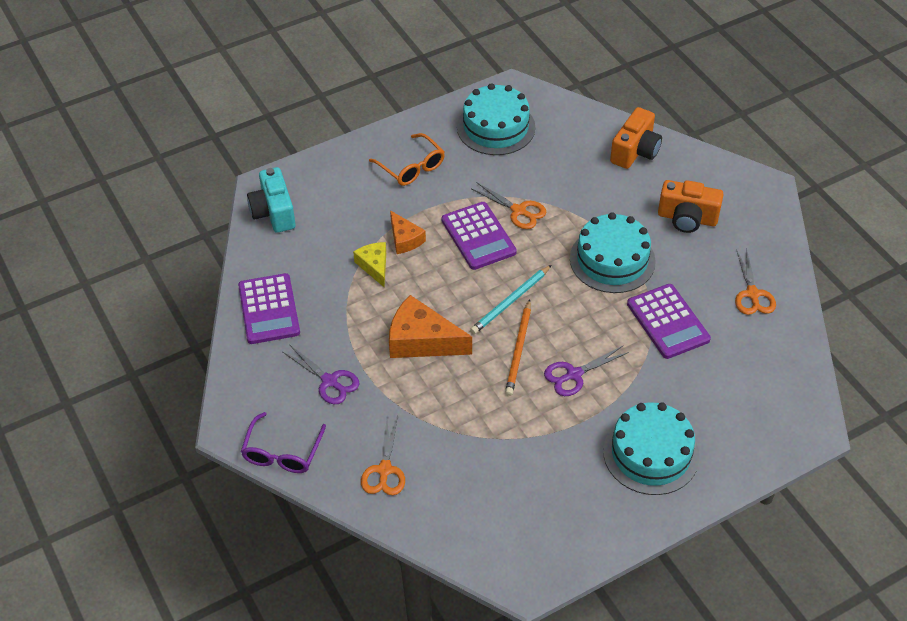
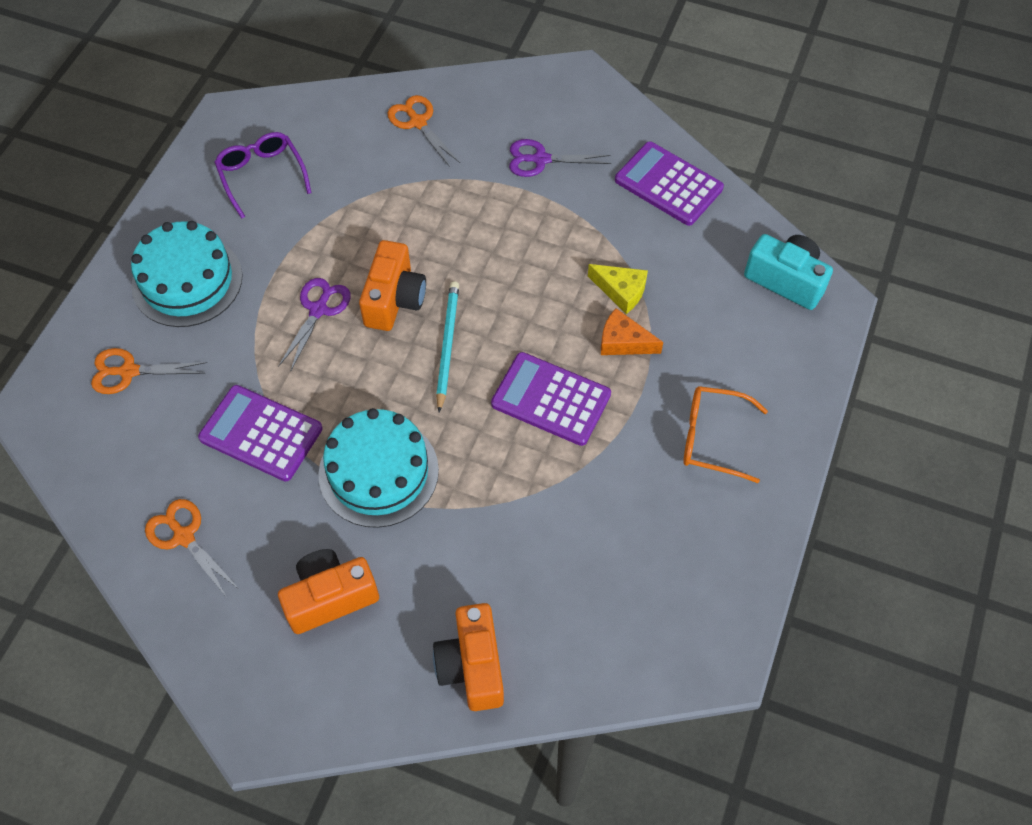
camera: 140 degrees right, 10 degrees up
purple glasses [241,412,326,473] -> purple glasses moved to [214,132,312,219]
orange cheese [389,295,472,358] -> none
turquoise cake [457,83,535,155] -> none
orange scissors [472,183,546,229] -> orange scissors moved to [91,348,207,394]
orange pencil [505,299,531,396] -> orange camera [359,240,426,331]

